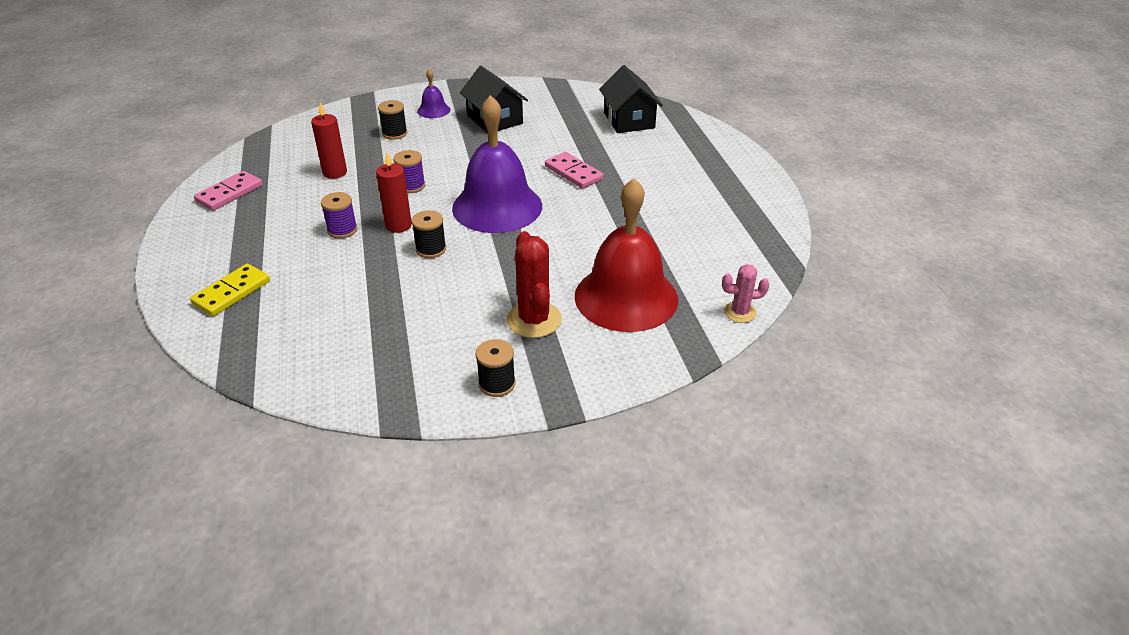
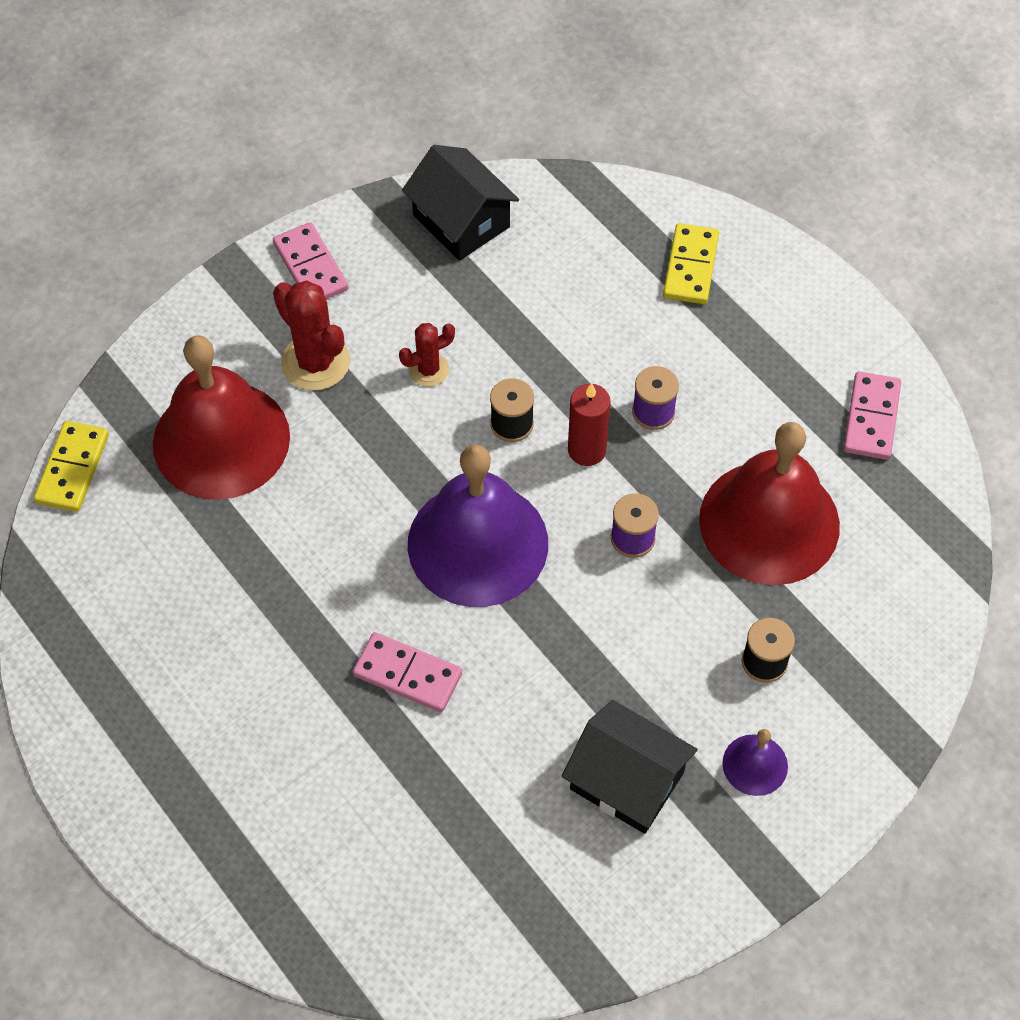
camera: 155 degrees right, 20 degrees up
red candle [311,102,347,179] -> red bell [699,422,840,585]
black spool [476,339,516,397] -> pink domino [273,222,349,299]
black house [599,65,663,133] -> black house moved to [402,145,519,261]
pink cactus [722,264,770,323] -> yellow domino [34,421,109,512]
none -> red cactus [399,323,455,387]

